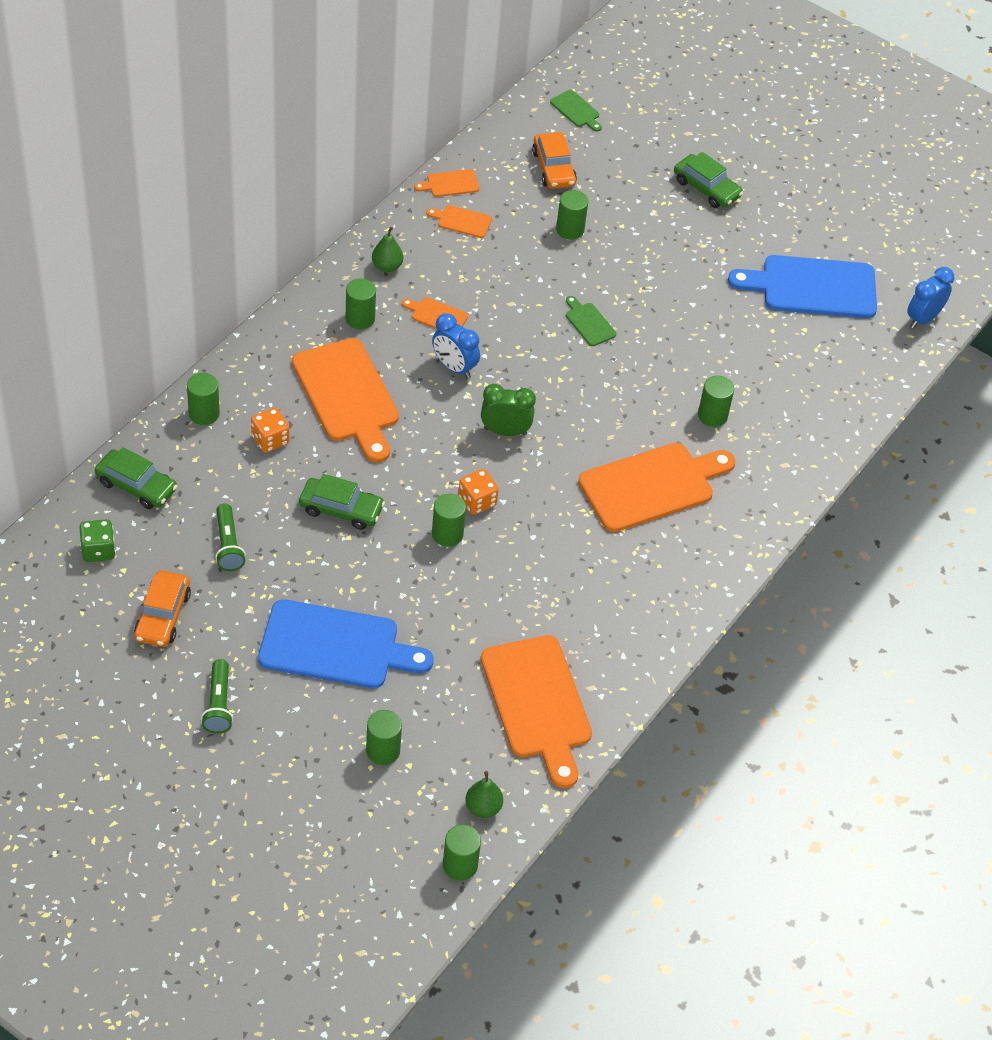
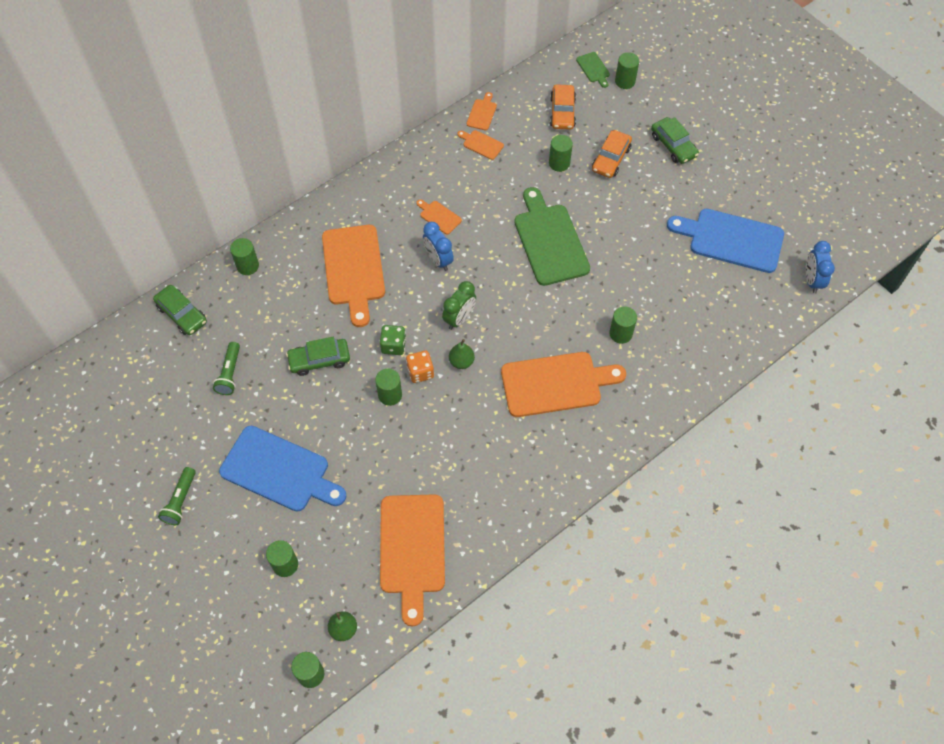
camera: 20 degrees right, 10 degrees up
green dice [79,519,116,562] -> green dice moved to [379,325,406,355]
orange car [134,571,191,647] -> orange car moved to [592,130,632,178]
orange dice [251,408,289,453] -> none
green car [299,474,385,530] -> green car turned 135 degrees clockwise [286,337,350,376]
green cylinder [346,278,376,330] -> green cylinder moved to [615,52,639,89]
green pear [372,227,403,272] -> green pear moved to [449,339,475,369]
orange cutting board [414,169,479,197] -> orange cutting board turned 105 degrees clockwise [467,92,497,130]
green clock [481,384,536,436] -> green clock turned 105 degrees clockwise [442,281,476,330]
green cutting board [566,296,616,346] -> green cutting board [514,187,590,286], size x2.26
blue clock [907,267,954,329] -> blue clock turned 60 degrees counterclockwise [806,241,835,293]

